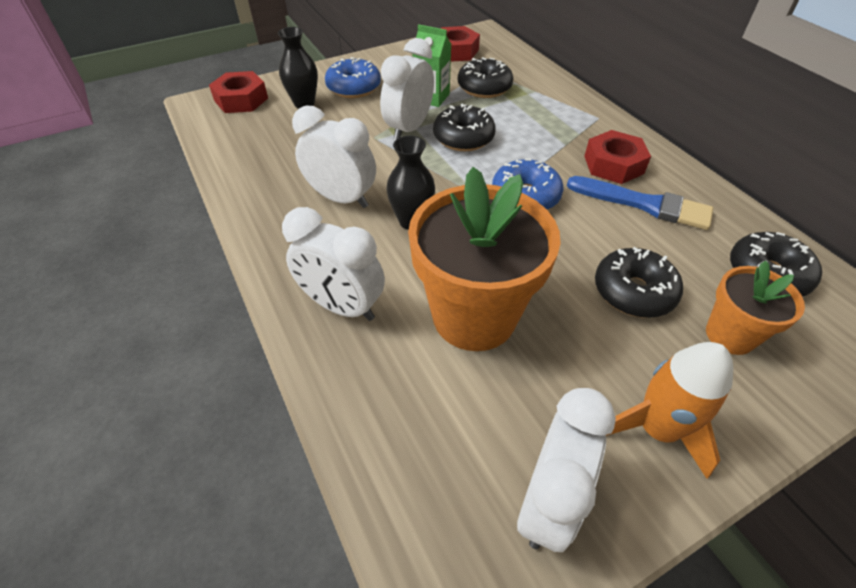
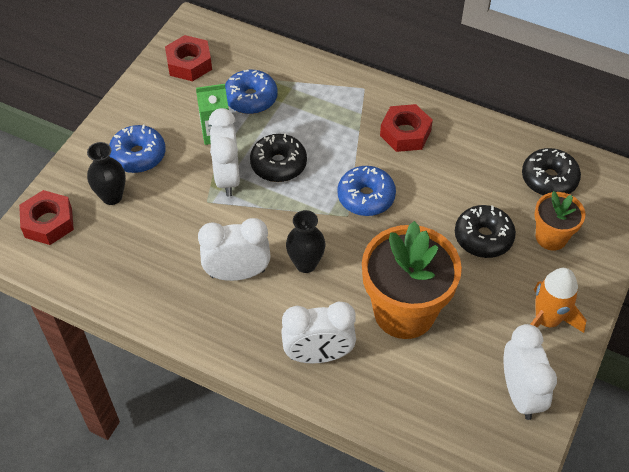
camera: 35 degrees left, 5 degrees up
black donut [458,57,513,98] -> blue donut [225,70,278,114]
blue brush [567,176,713,230] -> none

